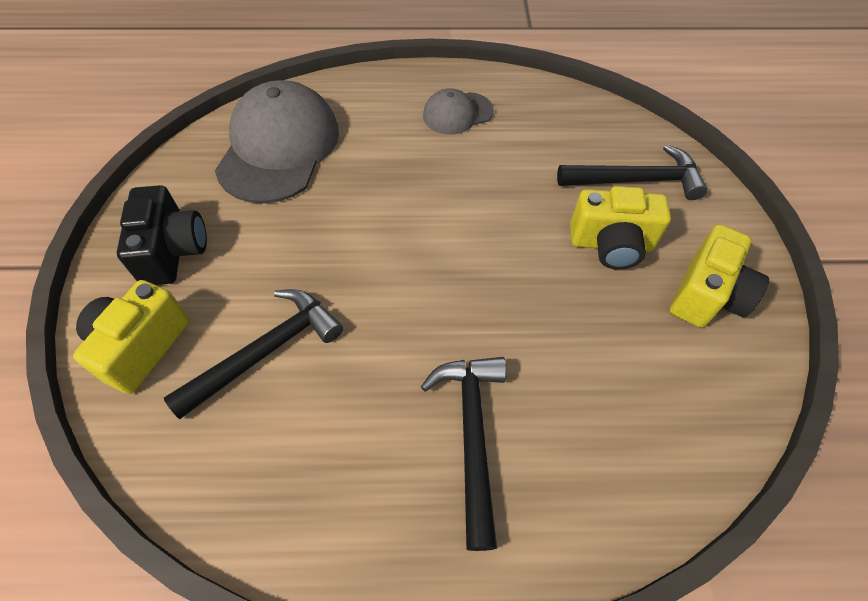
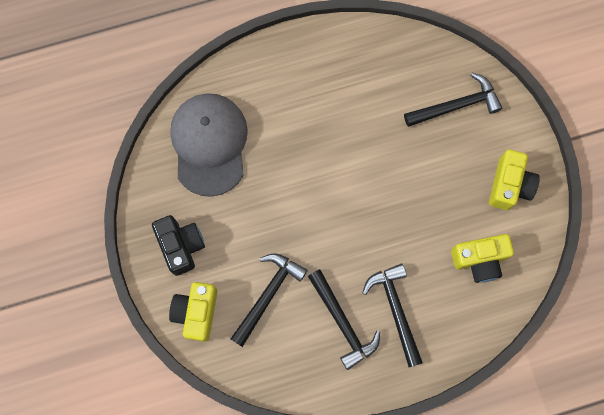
camera: 15 degrees left, 20 degrees up
grey cap [423,89,494,134] -> none
yellow camera [570,186,671,269] -> yellow camera moved to [451,234,514,283]
none -> black hammer [308,269,380,370]

